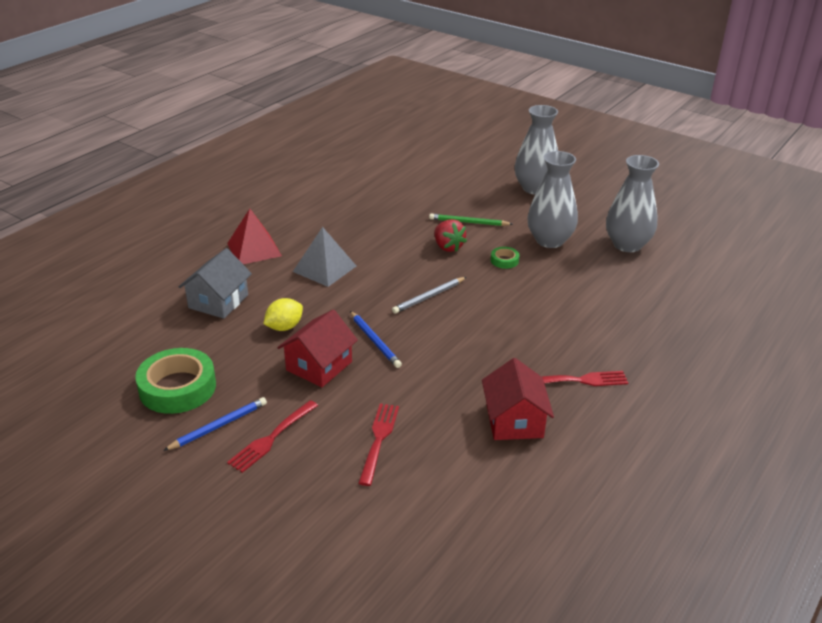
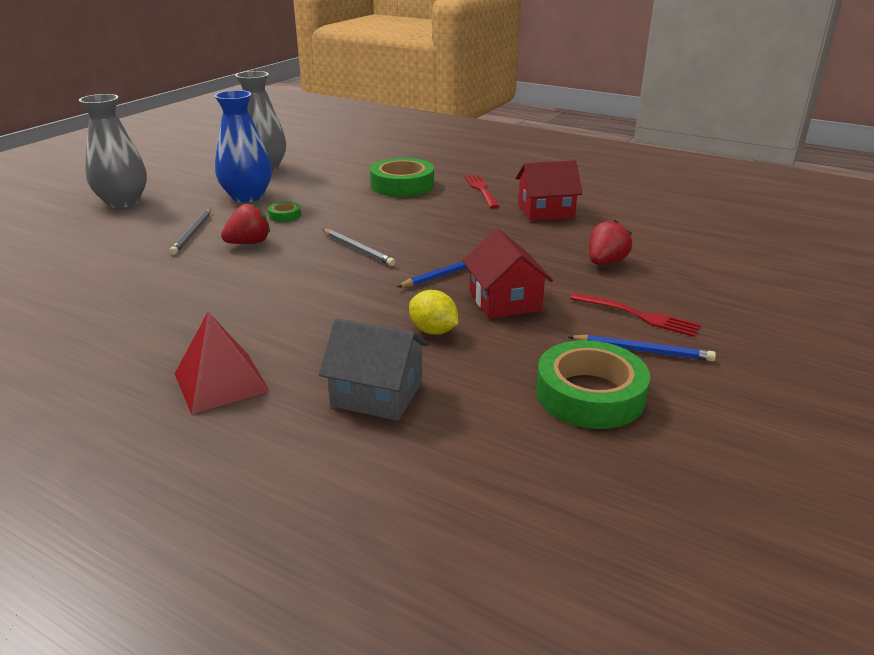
camera: 95 degrees left, 5 degrees down
blue pencil [163,397,267,451] -> blue pencil turned 150 degrees clockwise [568,334,716,361]
red house [277,309,358,387] -> red house turned 45 degrees clockwise [463,228,553,319]
grey pyramid [293,227,356,287] -> none
red fork [358,403,399,486] -> red strawberry [589,220,632,265]
green pencil [429,213,513,226] -> grey pencil [169,209,211,255]
grey vase [527,151,578,248] -> blue vase [214,90,272,202]
none -> green tape [370,158,434,197]

